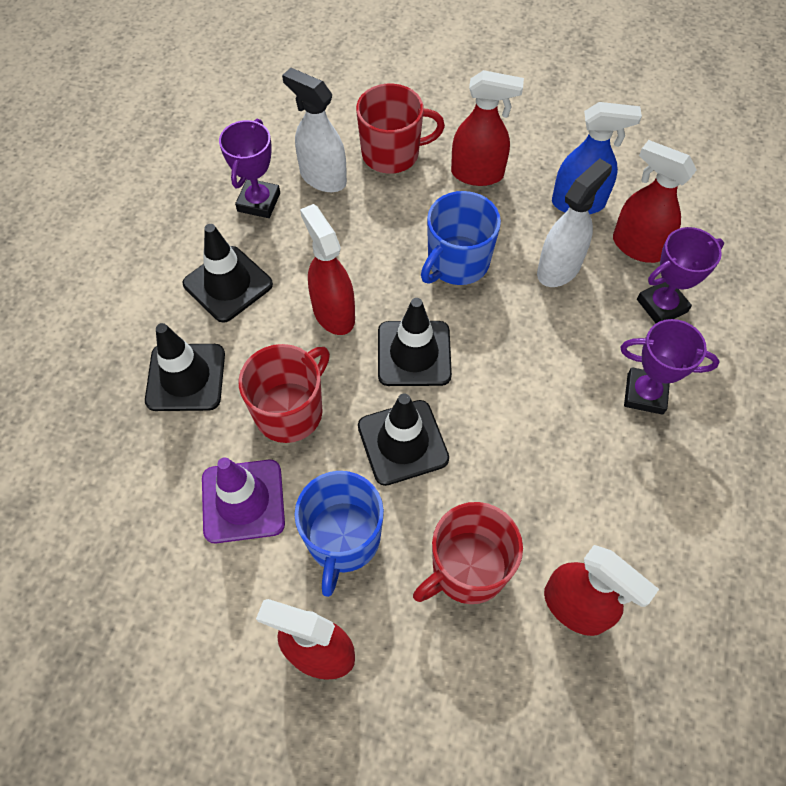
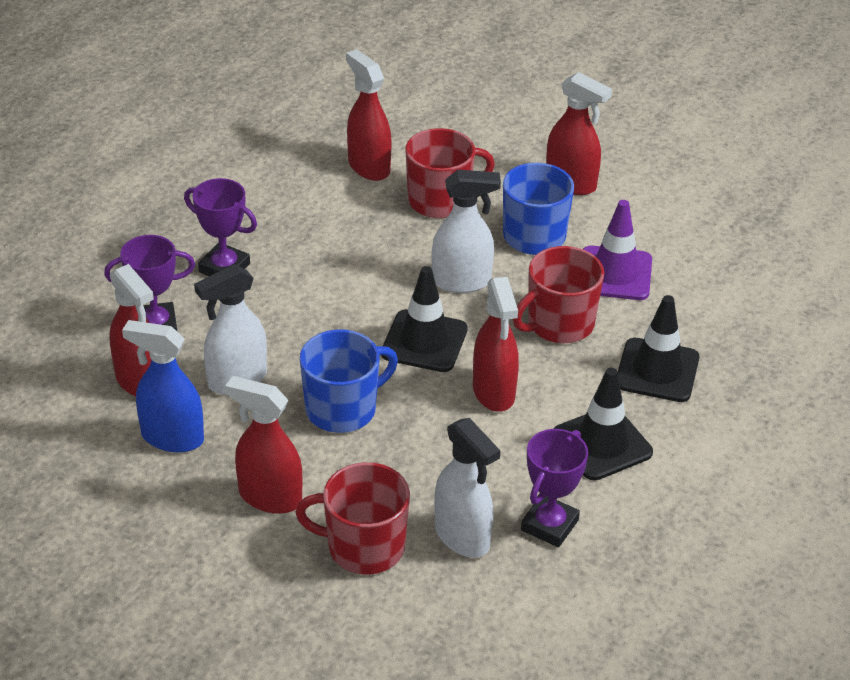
camera: 165 degrees left, 20 degrees down
black traffic cone [358,393,449,486] -> white spray bottle [432,170,501,293]

